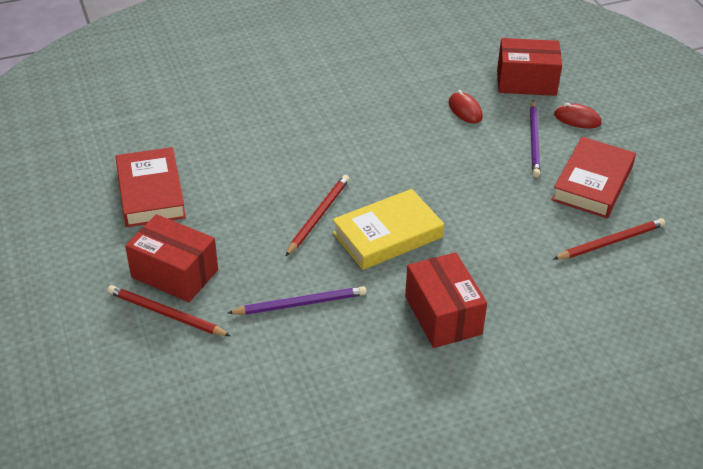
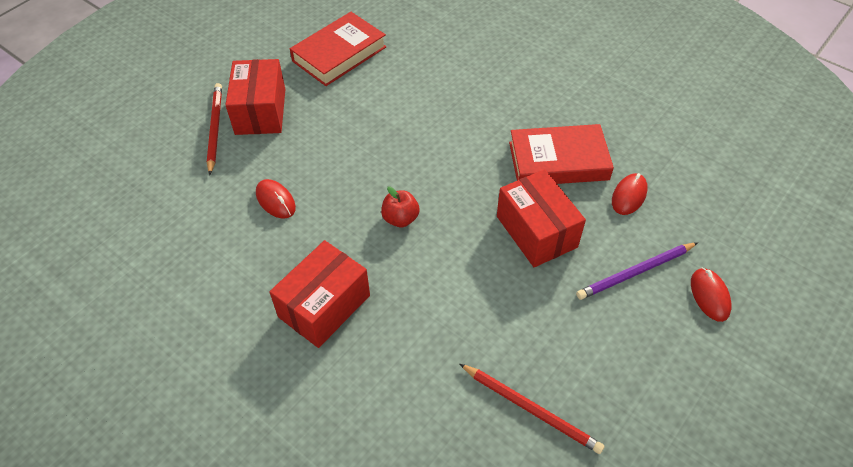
camera: 60 degrees right, 10 degrees up
purple pencil [228,286,367,315] -> red mouse [256,179,296,219]
red pencil [286,175,350,256] -> none
yellow book [333,189,444,270] -> red apple [381,186,420,227]
red box [497,38,562,96] -> red box moved to [497,169,586,267]
red book [552,137,636,218] -> red book moved to [509,124,614,184]

